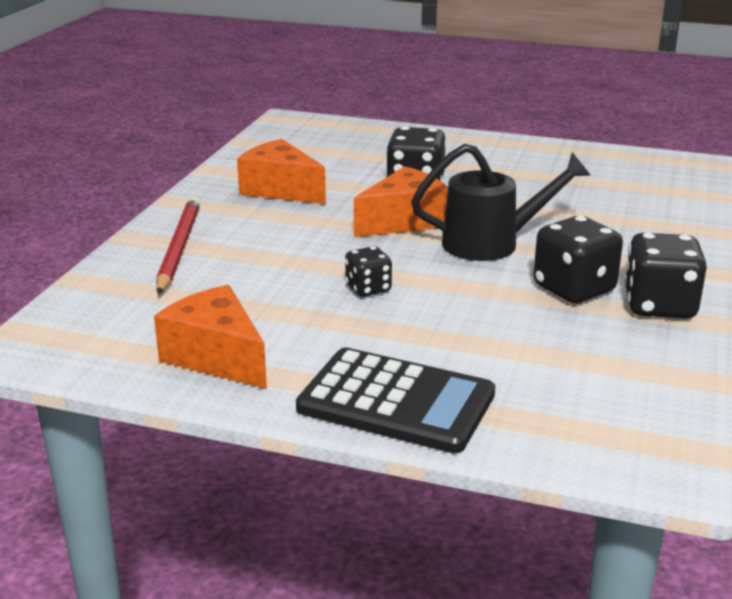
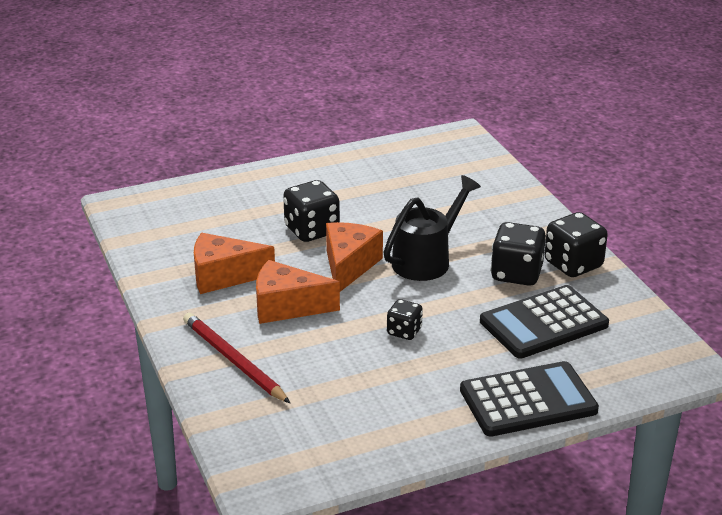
camera: 40 degrees left, 5 degrees up
orange cheese [154,285,267,389] -> orange cheese moved to [256,260,340,324]
none -> black calculator [480,285,609,358]

